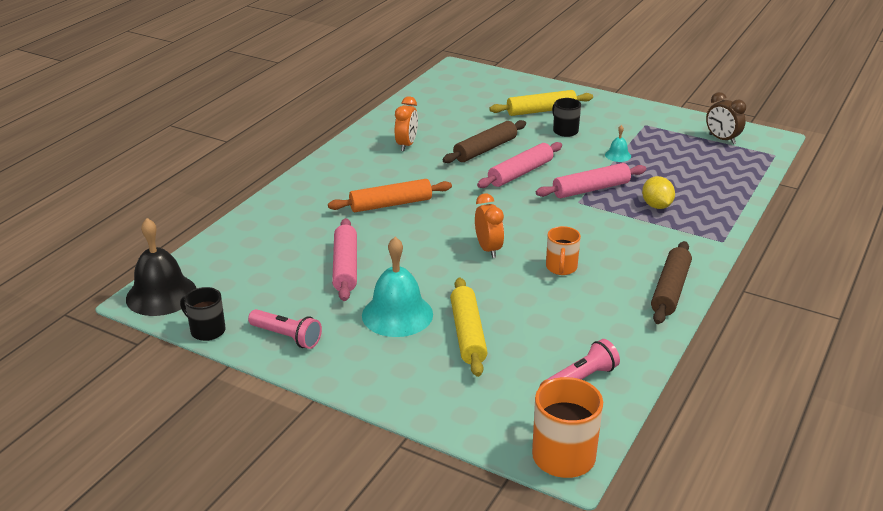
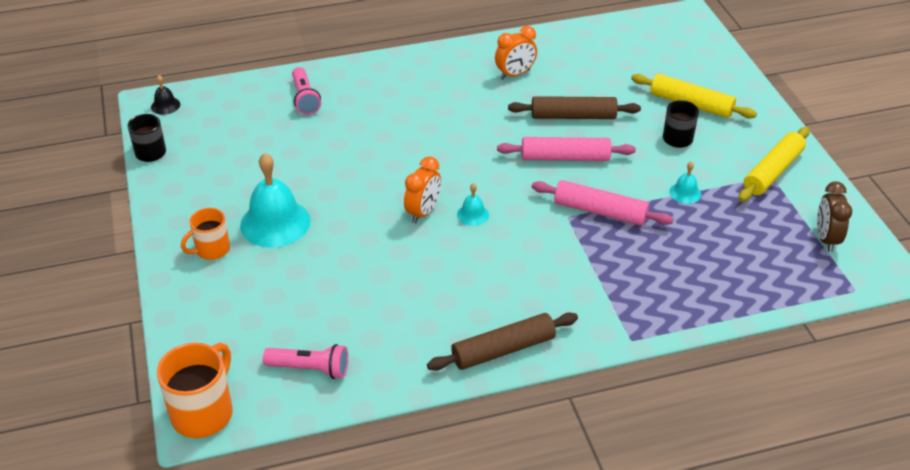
camera: 45 degrees right, 10 degrees up
black bell [126,218,197,316] -> black bell [151,75,180,115], size x0.47
pink flashlight [248,309,322,349] -> pink flashlight moved to [292,67,321,115]
orange rolling pin [328,179,452,212] -> none
pink rolling pin [332,218,357,301] -> none
yellow rolling pin [450,278,487,377] -> yellow rolling pin moved to [738,127,810,202]
orange mug [546,226,581,275] -> orange mug moved to [181,208,230,260]
yellow lemon [642,176,675,209] -> none
none -> turquoise bell [457,183,489,226]

